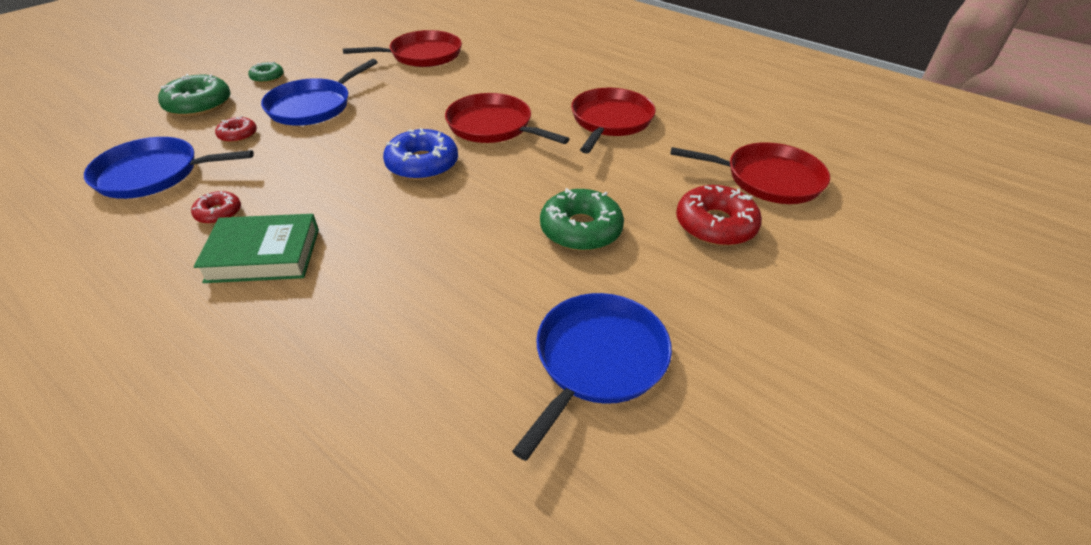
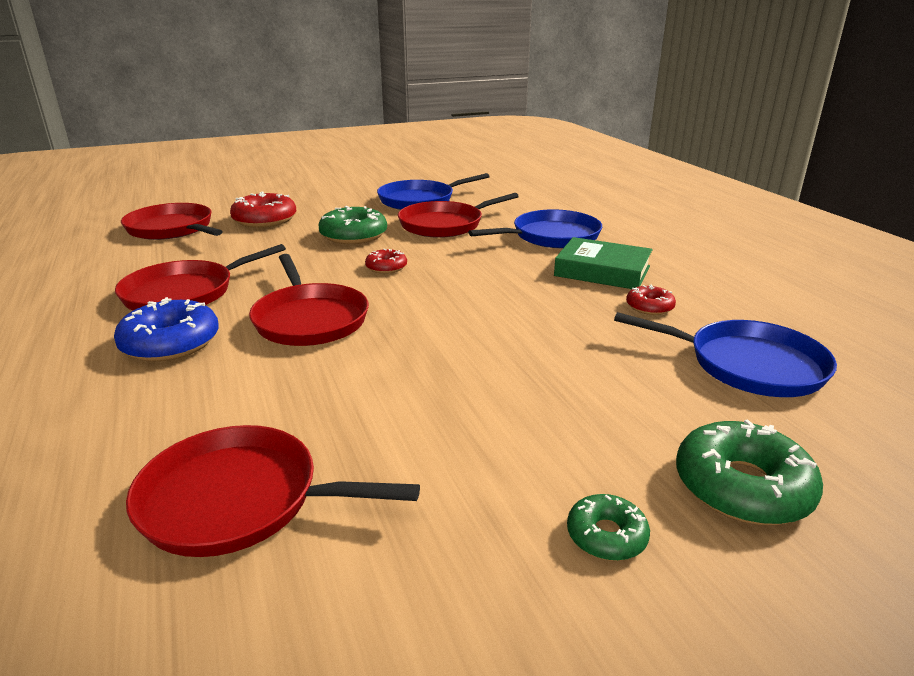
camera: 150 degrees left, 15 degrees down
red donut [215,116,257,143] -> red donut moved to [365,249,407,274]
blue pan [261,59,378,126] -> blue pan moved to [468,209,602,248]
blue donut [383,128,458,181] -> blue donut moved to [114,297,219,362]
none -> red pan [398,193,519,238]

